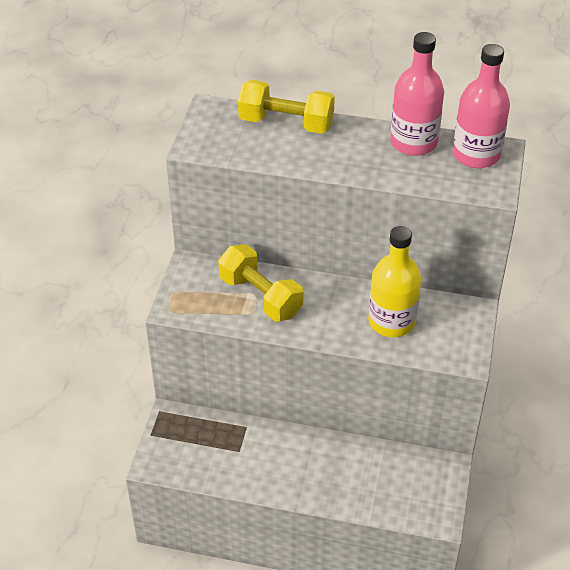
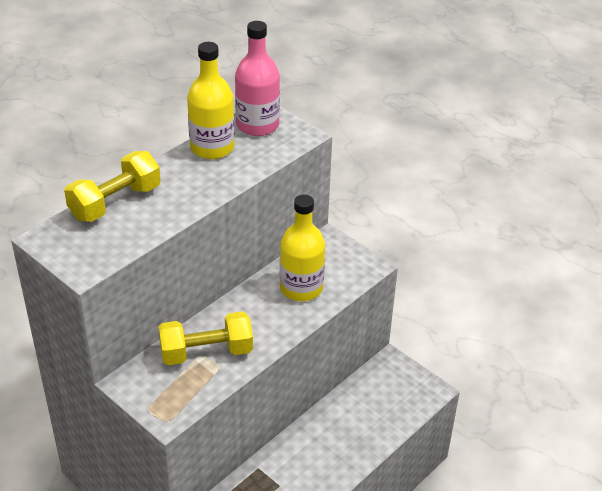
camera: 60 degrees left, 5 degrees down
pink bottle [390,32,444,156] -> yellow bottle [187,42,235,159]

